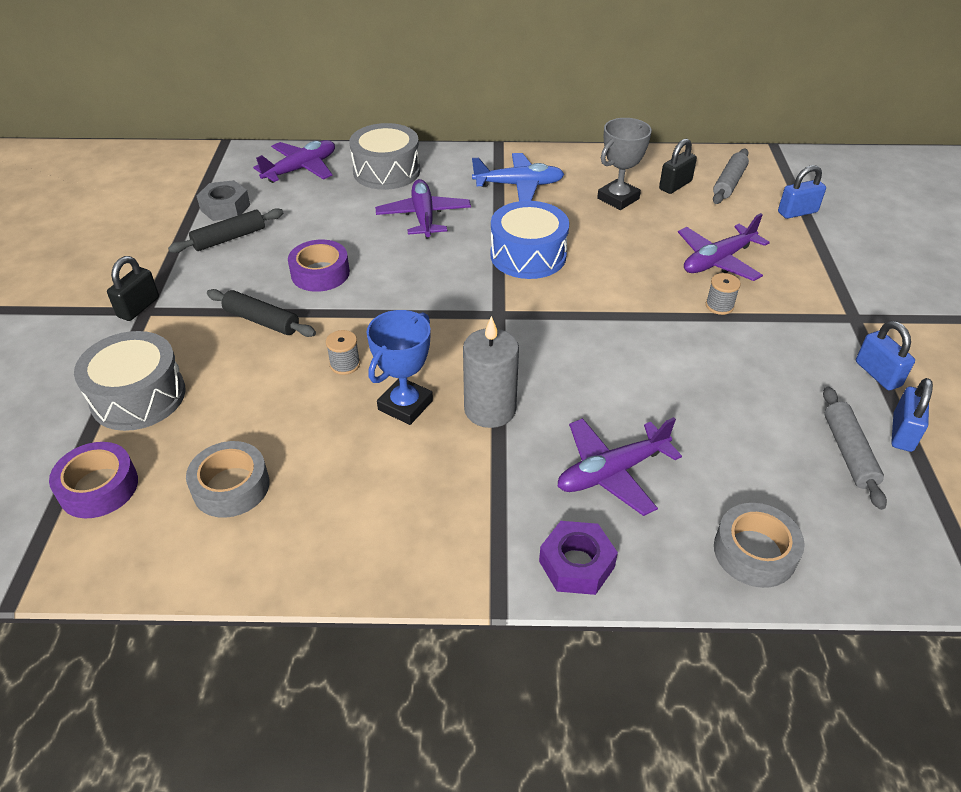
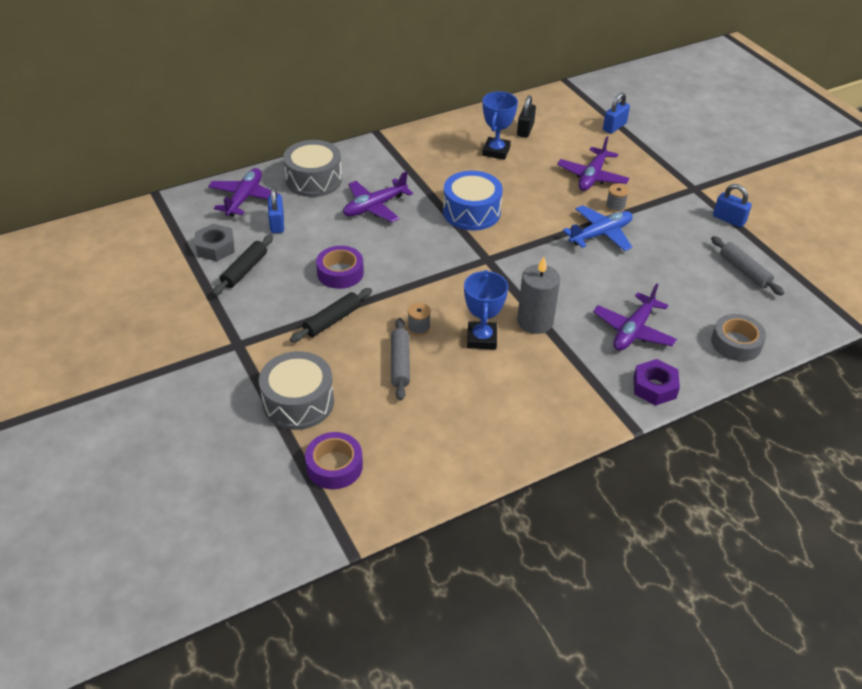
camera: 30 degrees left, 0 degrees up
black padlock [107,256,159,321] -> none
grey tape [186,441,269,518] -> none
black rolling pin [207,289,316,337] -> black rolling pin turned 45 degrees counterclockwise [290,288,372,342]
purple plane [375,179,471,239] -> purple plane turned 90 degrees counterclockwise [343,171,413,222]
blue plane [472,153,564,201] -> blue plane moved to [563,205,633,251]
grey trophy [597,118,652,210] -> blue trophy [482,91,518,160]
grey rolling pin [713,149,749,204] -> grey rolling pin moved to [391,318,410,401]
blue padlock [891,378,933,452] -> blue padlock moved to [268,187,284,233]

